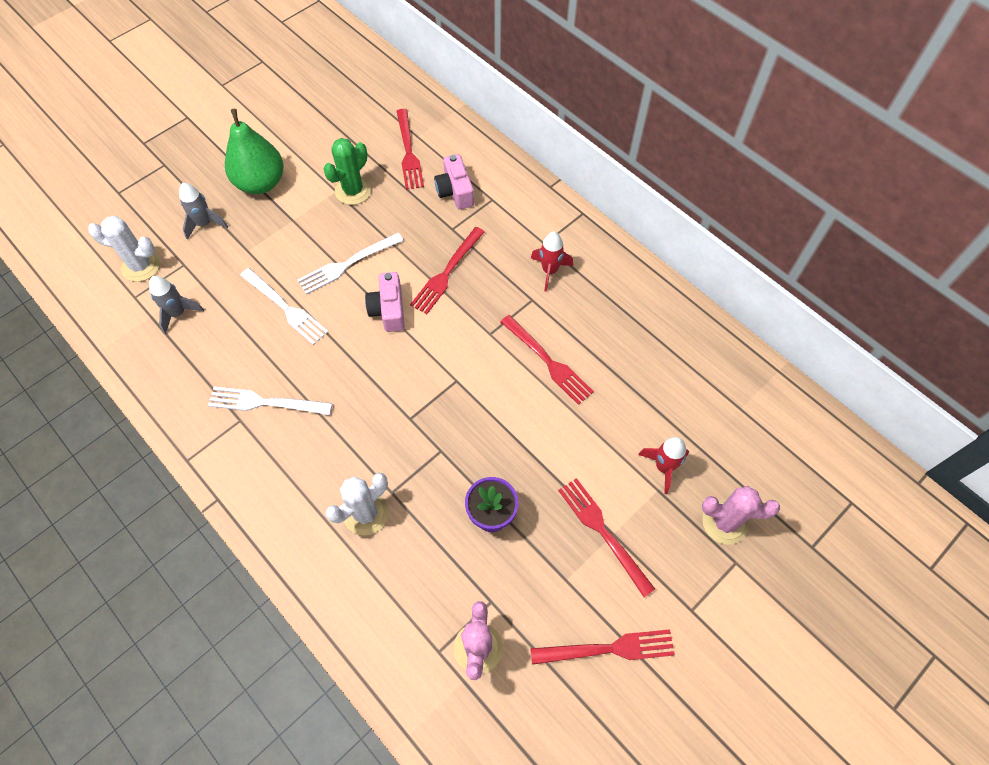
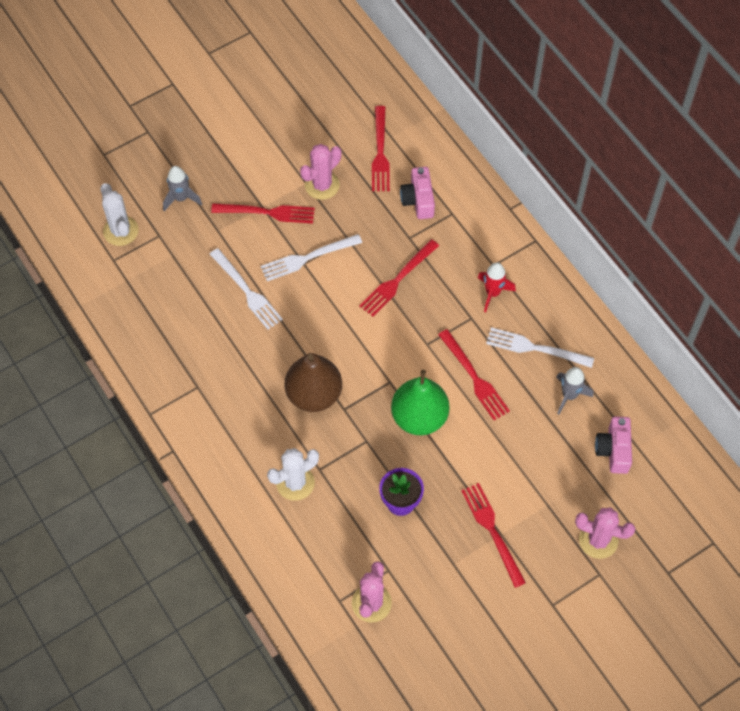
camera: 10 degrees right, 0 degrees up
white cactus [88,216,160,282] -> white cactus turned 45 degrees clockwise [100,183,139,246]
grey rocket [149,276,204,334] -> grey rocket moved to [556,367,593,415]
white fork [208,387,332,415] -> white fork moved to [486,327,594,368]
green pear [225,109,284,194] -> green pear moved to [391,370,449,435]
green cactus [323,138,371,205] -> pink cactus [300,144,341,200]
pink camera [365,272,405,332] -> pink camera moved to [595,417,632,474]
red fork [530,629,675,665] -> red fork moved to [211,203,315,224]
red rocket [638,437,689,494] -> none
none -> brown pear [284,353,342,412]

